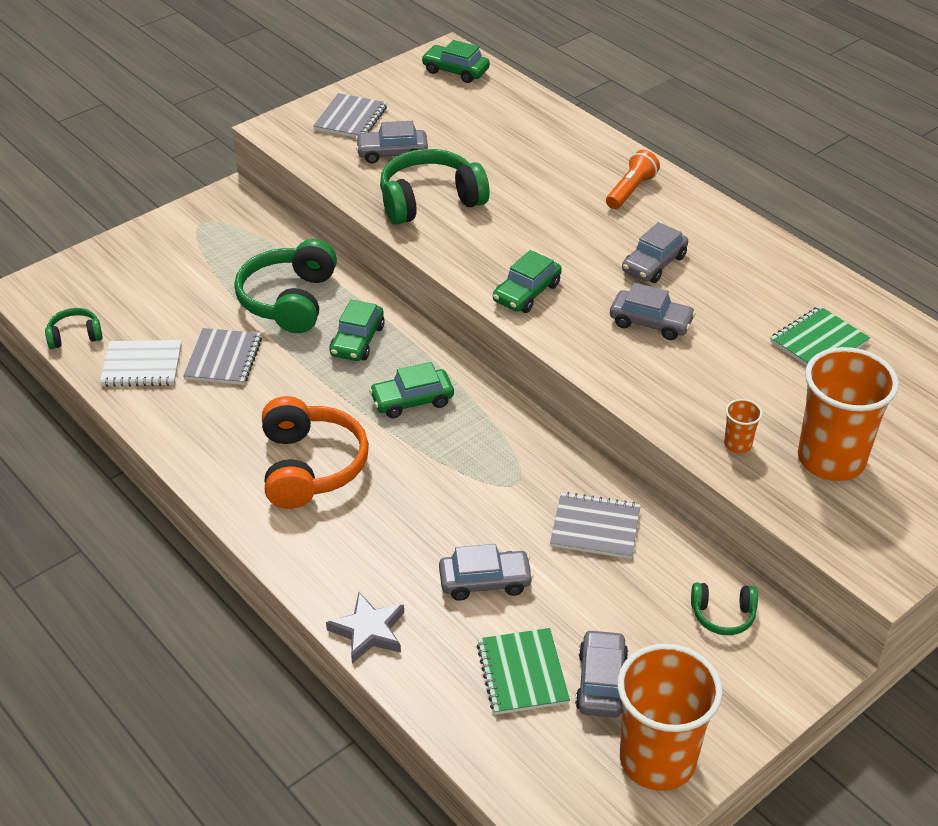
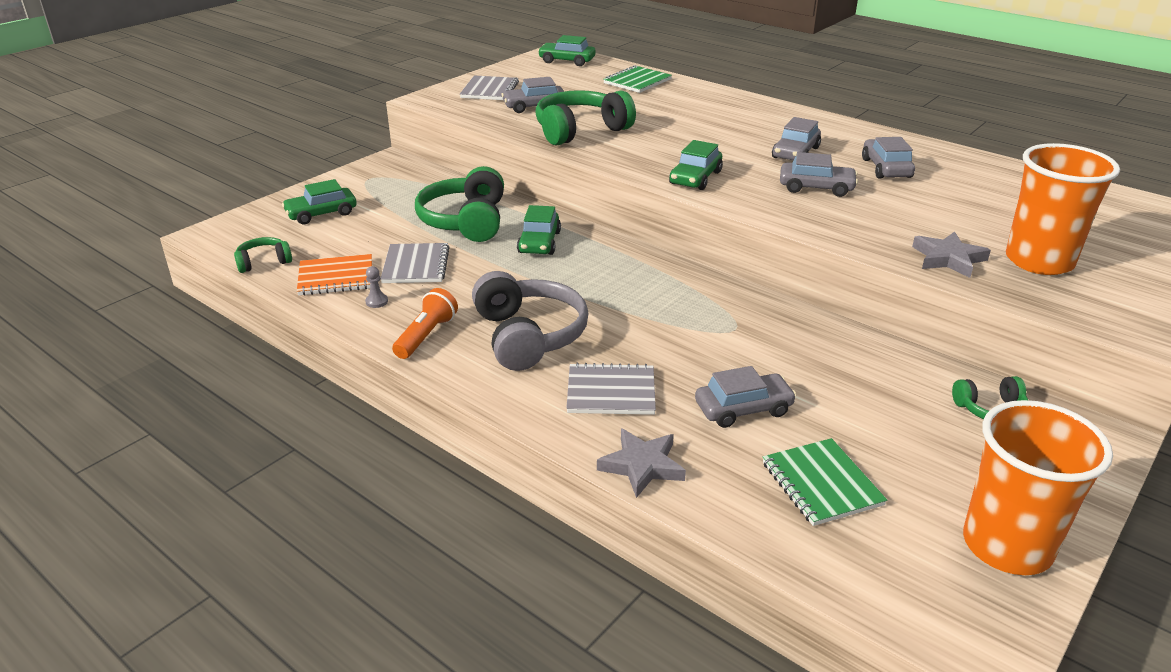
camera: 10 degrees left, 10 degrees down
white notebook [100,340,182,387] -> orange notebook [297,254,372,296]
orange headphones [262,396,369,509] -> grey headphones [472,271,588,371]
green car [369,362,454,418] -> green car moved to [282,179,357,224]
grey notebook [550,492,641,559] -> grey notebook moved to [566,363,656,415]
grey car [575,629,628,718] -> grey car moved to [862,137,915,179]
orange flashlight [606,150,660,209] -> orange flashlight moved to [392,288,458,359]
orange cup [724,399,763,453] -> grey star [912,231,991,278]
green notebook [770,306,870,366] -> green notebook moved to [603,65,672,93]
none -> grey pawn [365,266,388,308]

